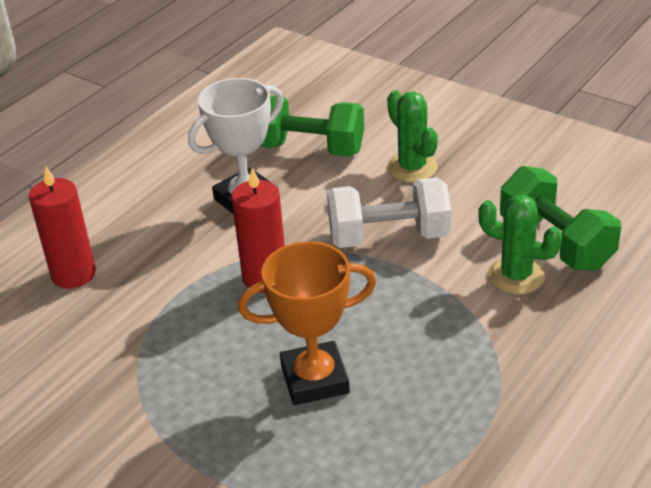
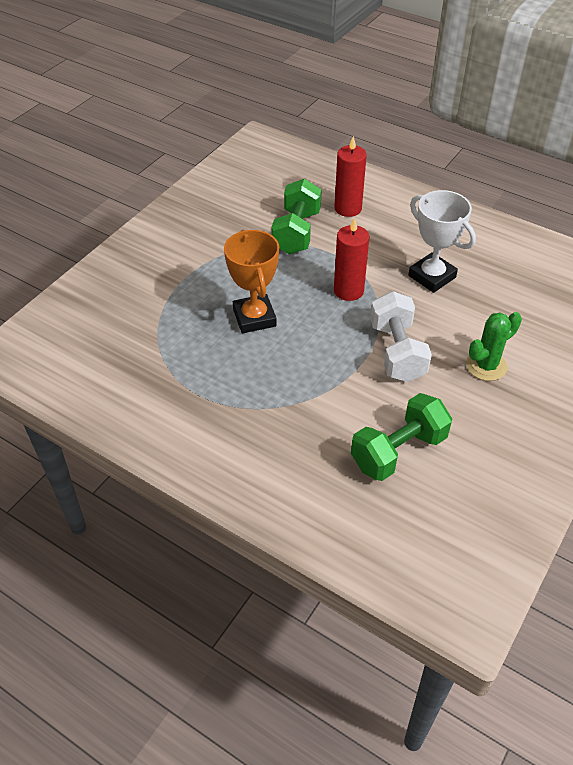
camera: 85 degrees right, 10 degrees up
green dumbbell [260,95,364,157] -> green dumbbell moved to [271,179,322,254]
green cactus [478,195,562,294] -> none

